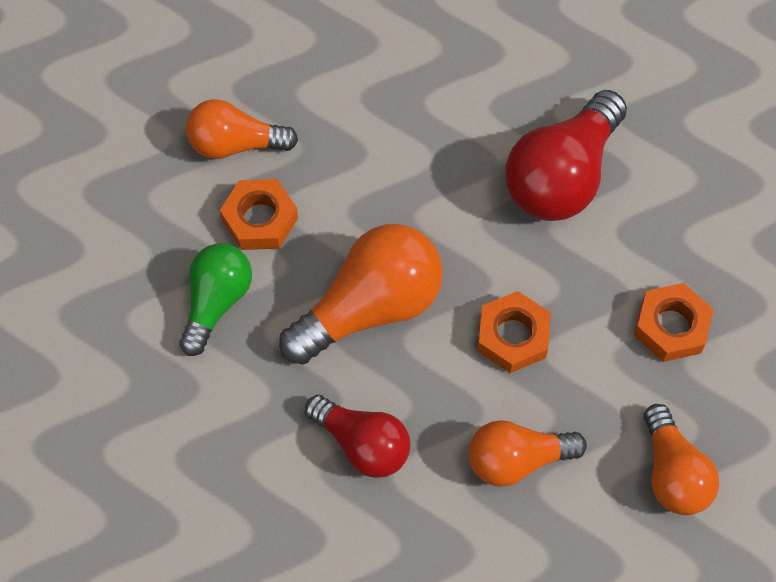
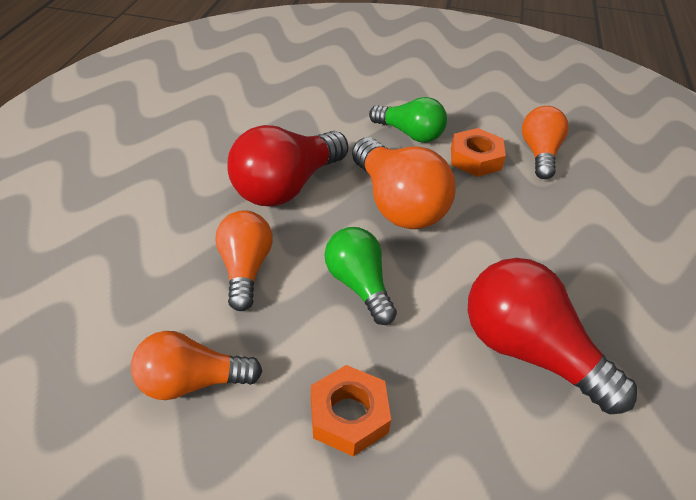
camera: 95 degrees right, 20 degrees down
red light bulb [305,395,410,478] -> red light bulb [227,125,349,206], size x1.56
orange nut [477,291,551,373] -> green light bulb [325,227,397,325]

